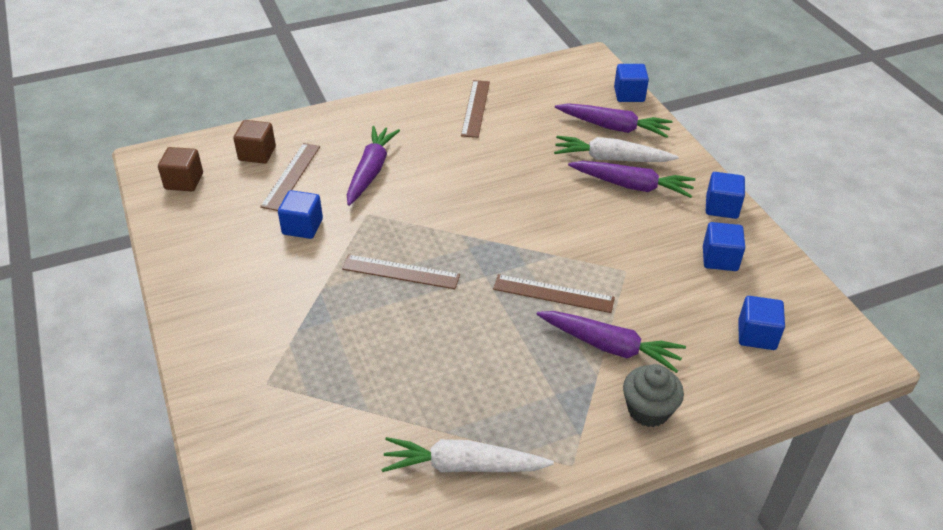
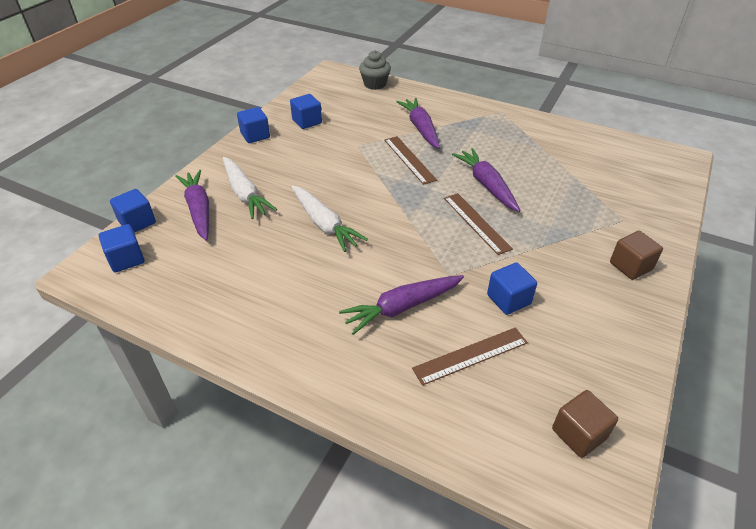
camera: 130 degrees left, 0 degrees up
brown cube [233,120,276,164] -> brown cube moved to [610,231,663,280]
white carrot [382,437,554,473] -> white carrot moved to [291,185,368,252]
brown ruler [461,80,490,138] -> none
purple carrot [568,161,696,198] -> purple carrot moved to [452,148,520,212]
grey cupcake [623,364,684,427] -> grey cupcake moved to [359,50,391,90]
blue cube [738,296,785,350] -> blue cube moved to [99,224,145,272]

